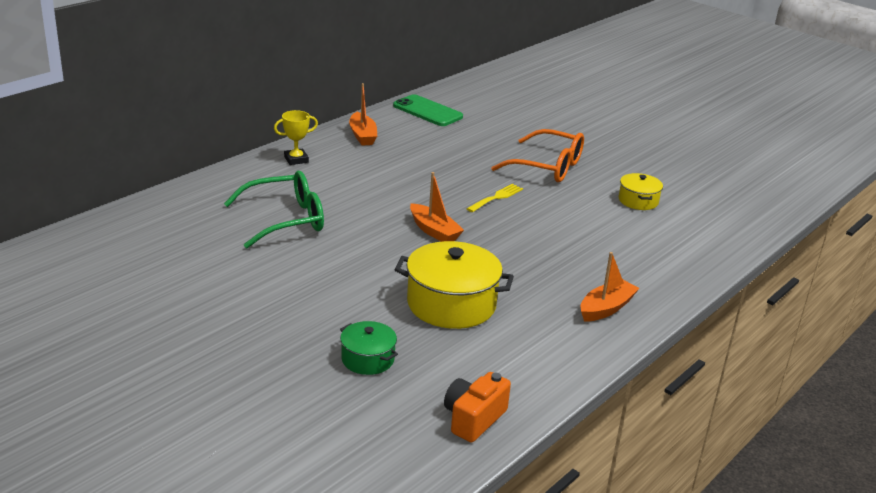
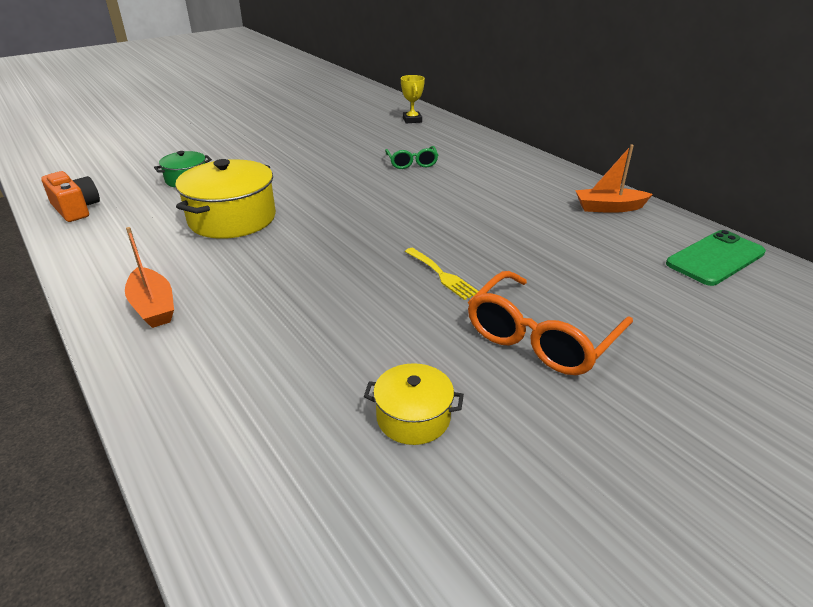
camera: 105 degrees right, 5 degrees up
green glasses [224,171,324,248] -> green glasses [385,146,438,169], size x0.57
yellow trophy [274,110,318,165] -> yellow trophy moved to [401,75,425,123]
orange boat [410,172,464,242] -> none

